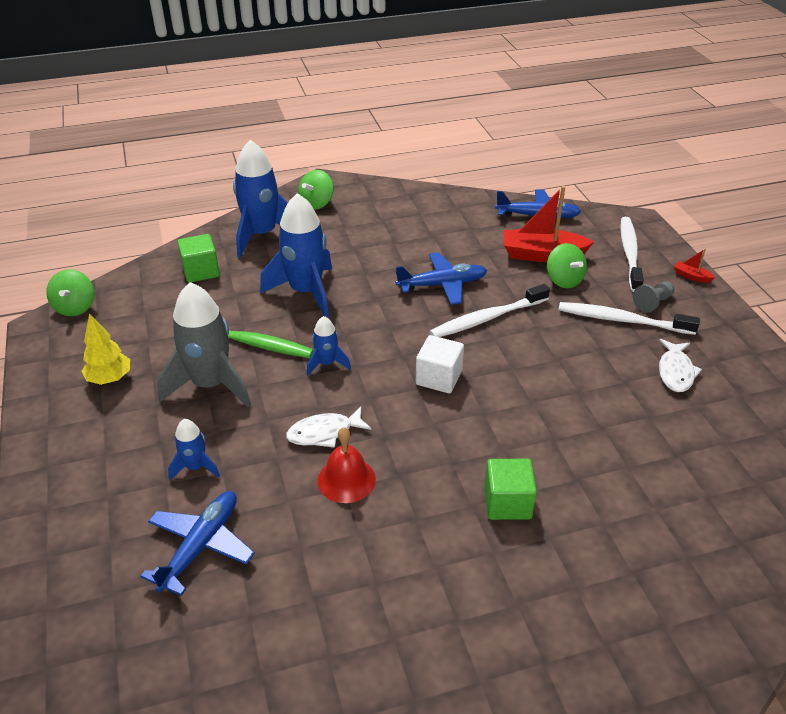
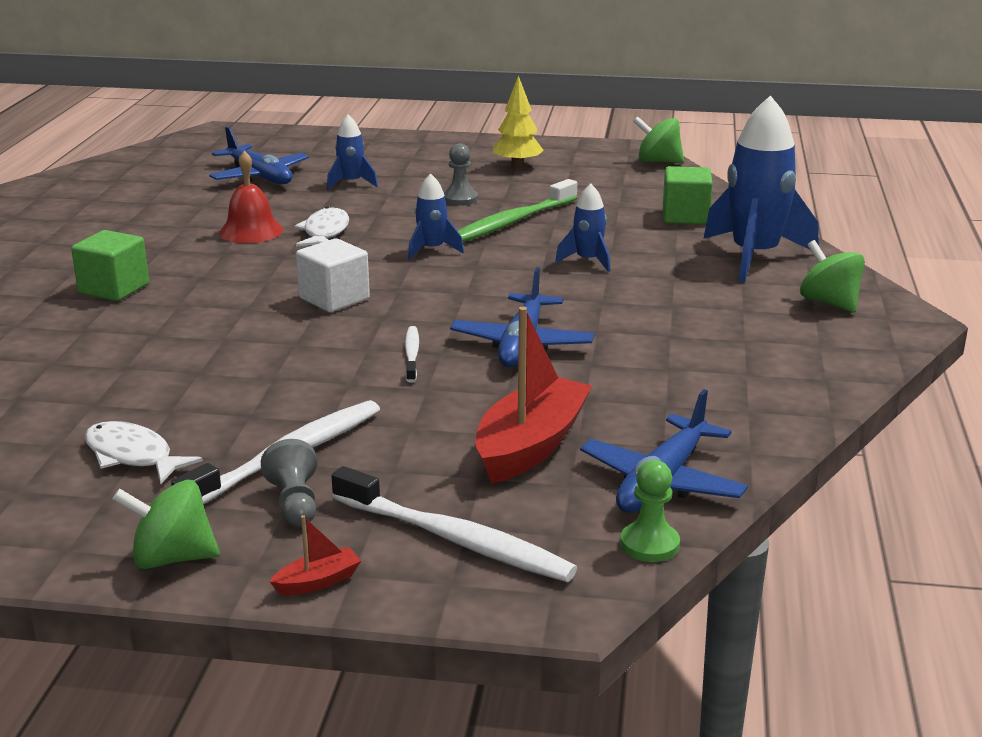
camera: 115 degrees right, 15 degrees down
grey rocket [157,282,251,407] -> grey pawn [444,143,478,206]
blue rocket [260,193,332,317] -> blue rocket [555,183,610,272], size x0.49
white toothbrush [429,284,550,337] -> white toothbrush [405,326,419,383], size x0.52
green spinning top [547,243,587,288] -> green spinning top moved to [113,480,220,569]
none -> green pawn [620,460,680,562]

